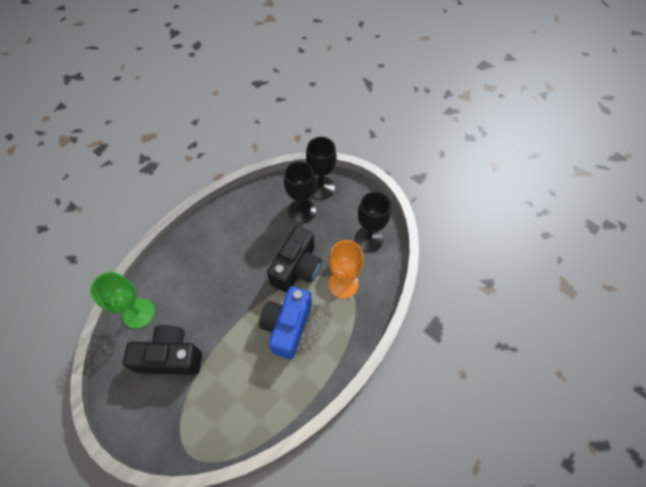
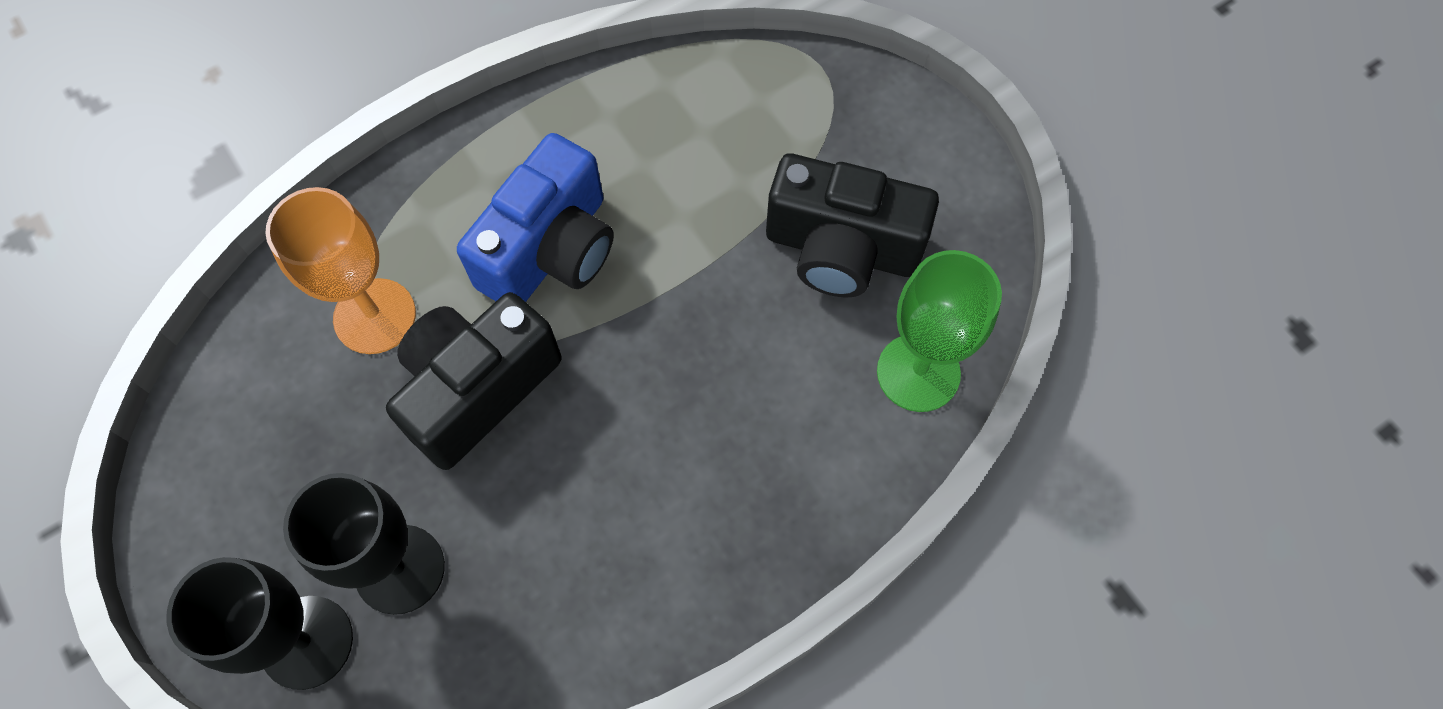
camera: 165 degrees left, 5 degrees up
black goblet [355,192,391,252] -> none

